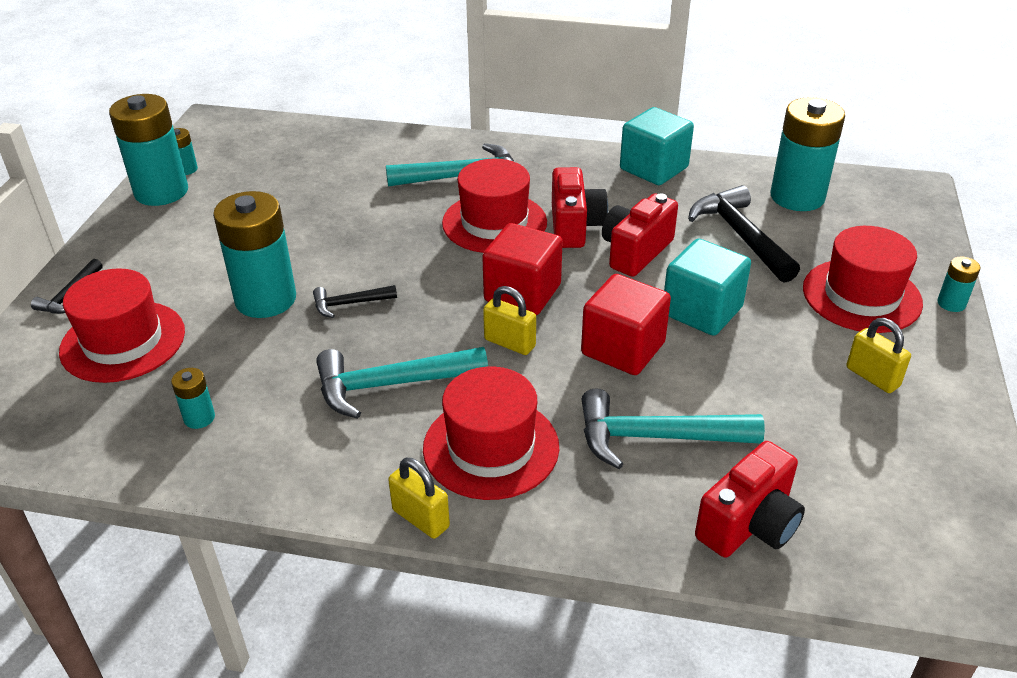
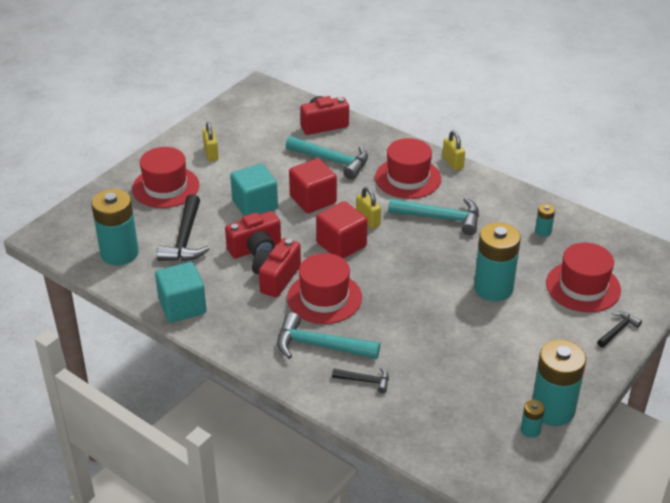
camera: 155 degrees left, 0 degrees up
black hammer [313,285,397,318] -> black hammer moved to [332,367,389,393]
turquoise battery [937,257,981,312] -> none

